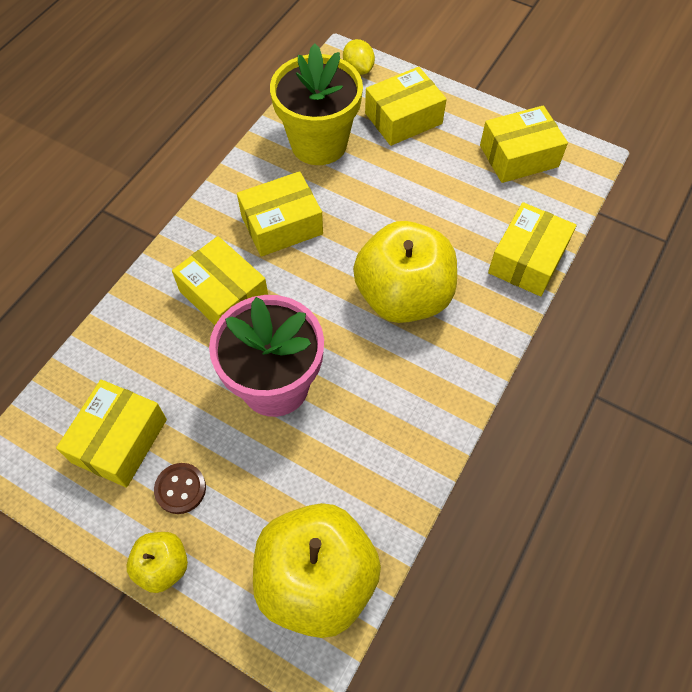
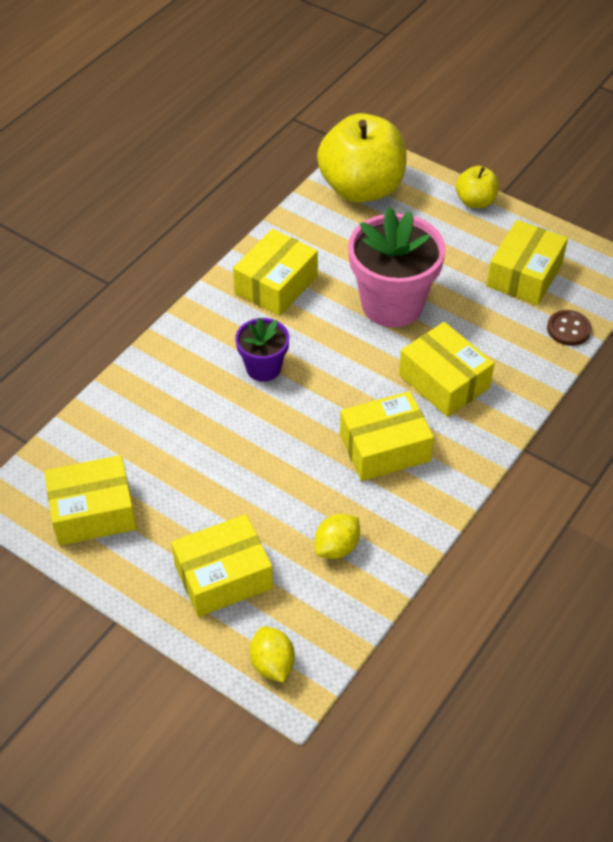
camera: 175 degrees left, 10 degrees down
brown button [154,463,206,514] -> brown button moved to [547,310,591,346]
yellow flower pot [270,44,363,165] -> yellow lemon [315,514,360,559]
yellow apple [353,221,457,323] -> purple flower pot [235,317,289,382]
yellow box [488,202,576,296] -> yellow box moved to [233,229,318,316]

